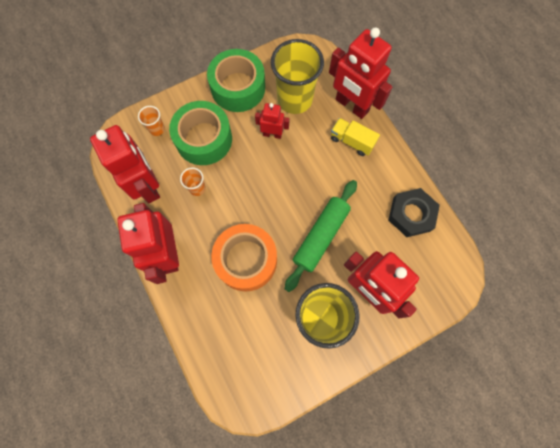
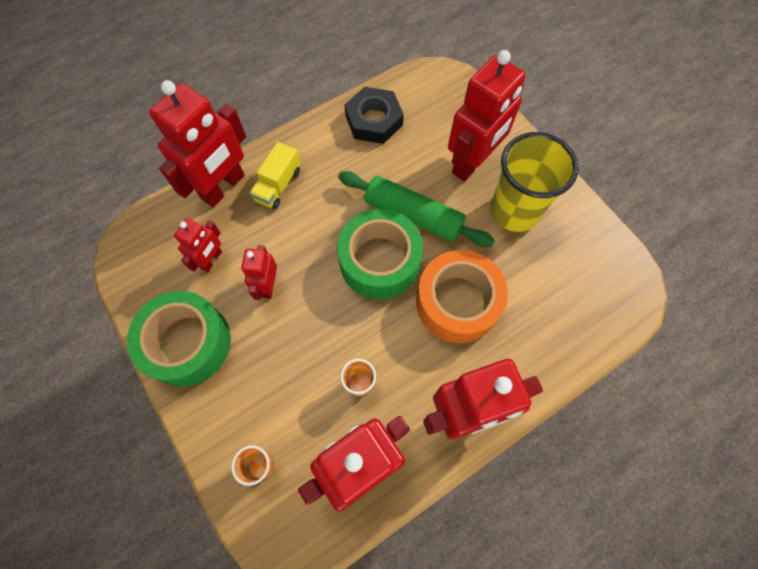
camera: 95 degrees left, 5 degrees down
green tape [169,101,232,165] -> green tape moved to [337,209,423,300]
yellow cup [271,39,324,114] -> red robot [174,218,222,272]

